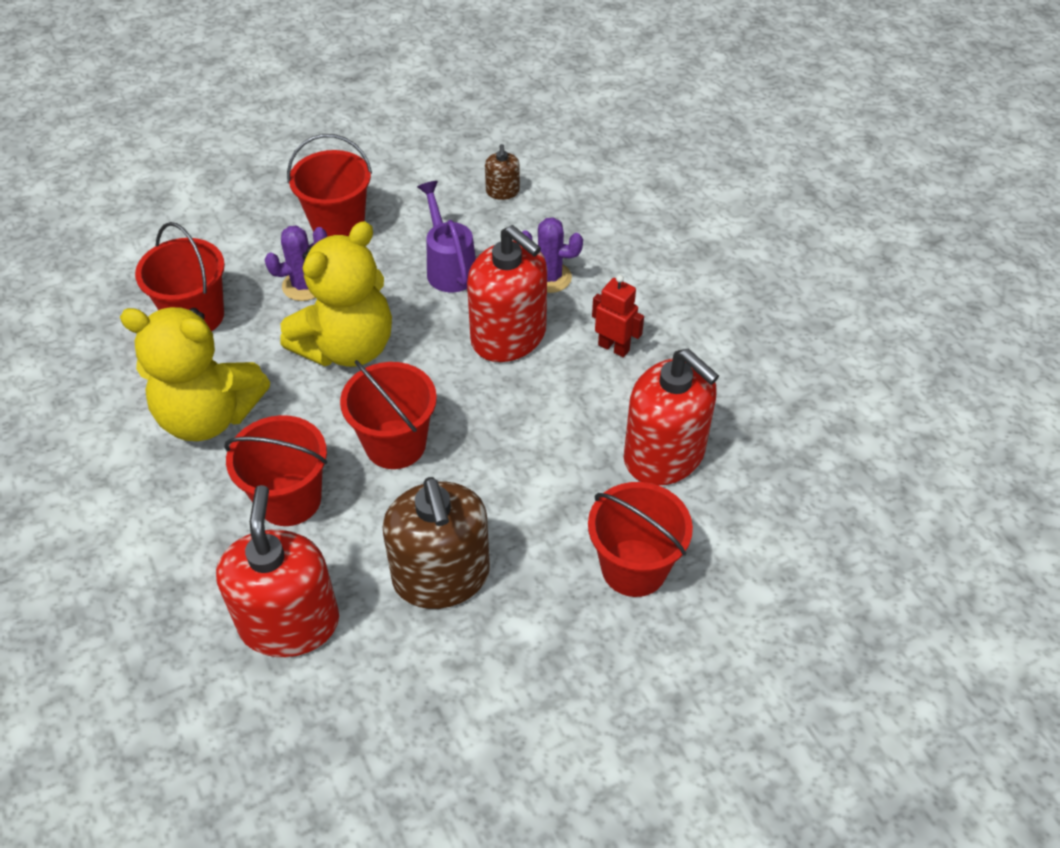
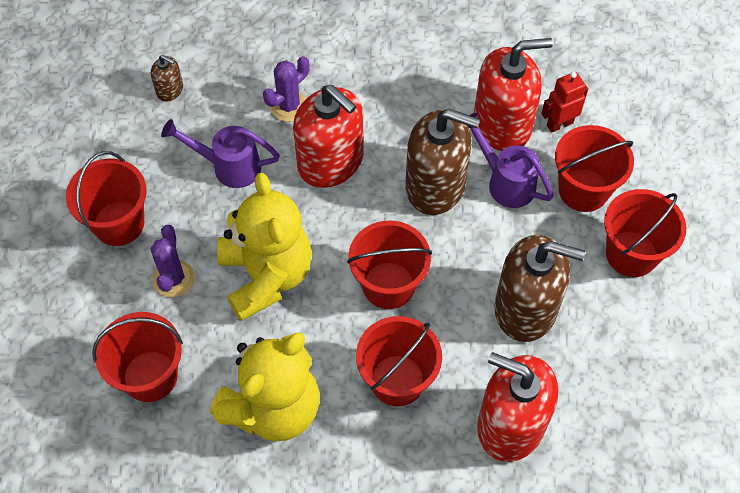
camera: 60 degrees left, 10 degrees up
red soap dispenser [467,225,547,362] -> red soap dispenser turned 60 degrees clockwise [293,85,364,188]
red robot [592,275,644,357] -> red robot moved to [541,71,588,133]
none -> brown soap dispenser [405,109,480,215]
none -> purple watering can [468,113,554,208]
none -> red bucket [604,189,686,277]

